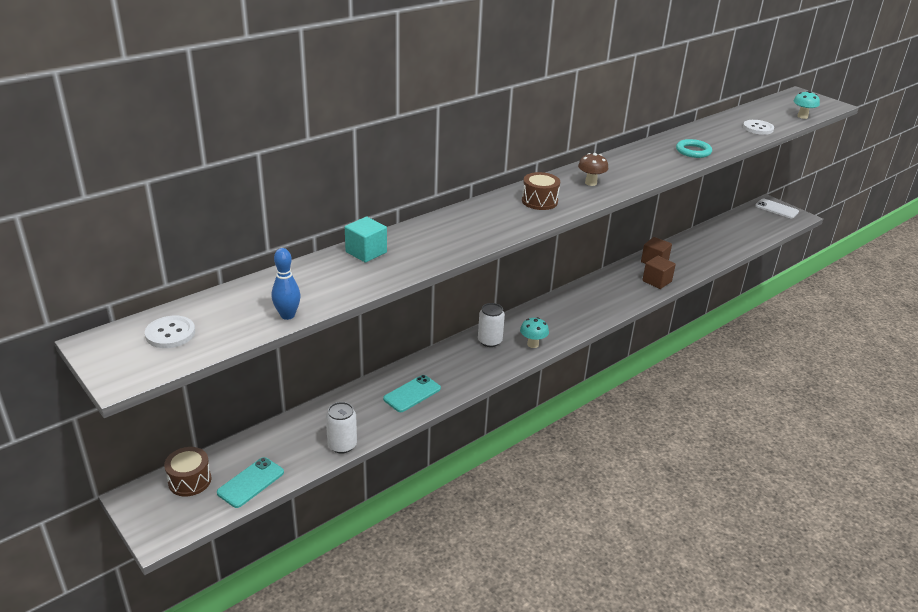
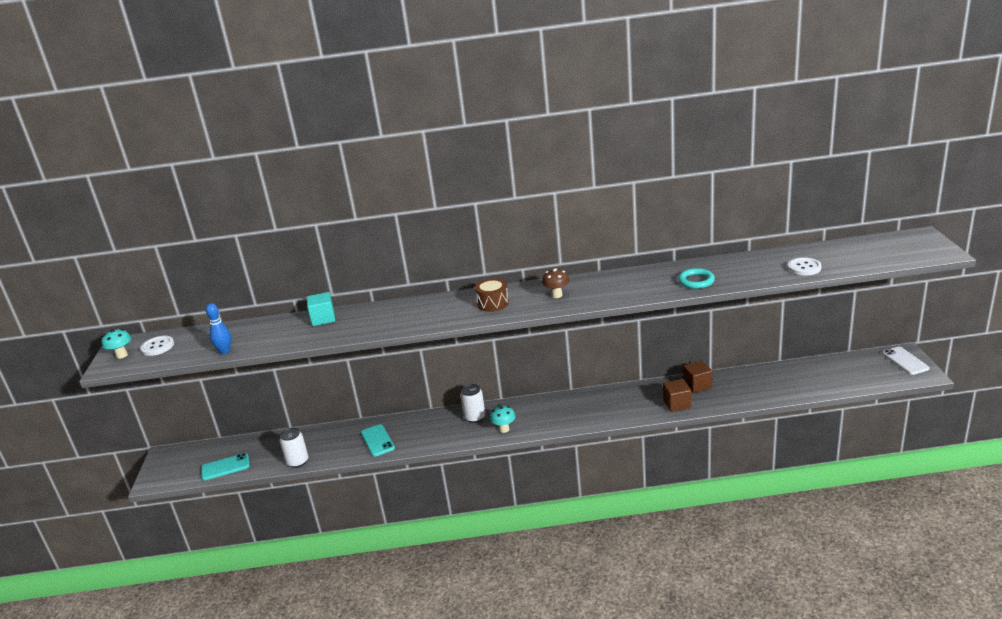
camera: 40 degrees right, 5 degrees down
brown drum [164,447,211,496] -> none
turquoise phone [383,375,441,412] -> turquoise phone turned 75 degrees clockwise [361,424,395,457]
turquoise mushroom [794,91,820,119] -> turquoise mushroom moved to [102,329,131,359]

